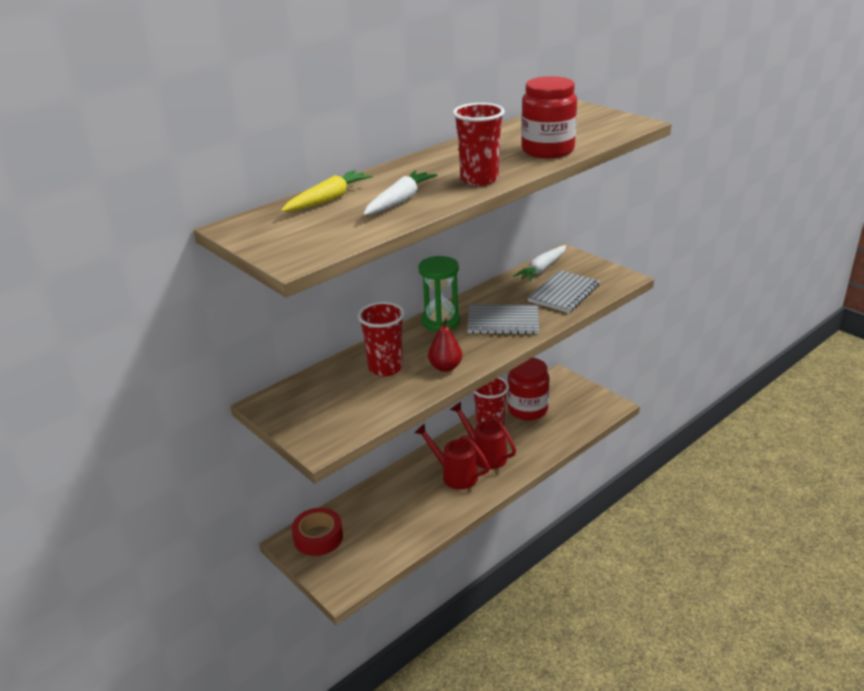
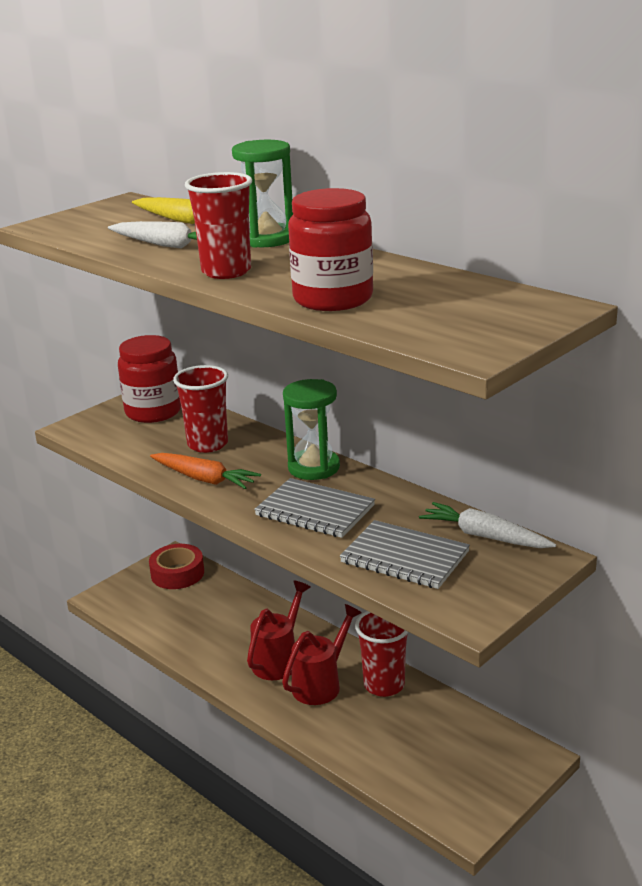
camera: 85 degrees right, 5 degrees down
red pear [428,318,462,372] -> orange carrot [150,453,261,489]
grey notebook [467,305,539,334] -> grey notebook turned 60 degrees counterclockwise [254,478,375,538]
red jar [507,358,550,420] -> red jar moved to [118,335,181,423]
none -> green hourglass [232,140,293,248]

